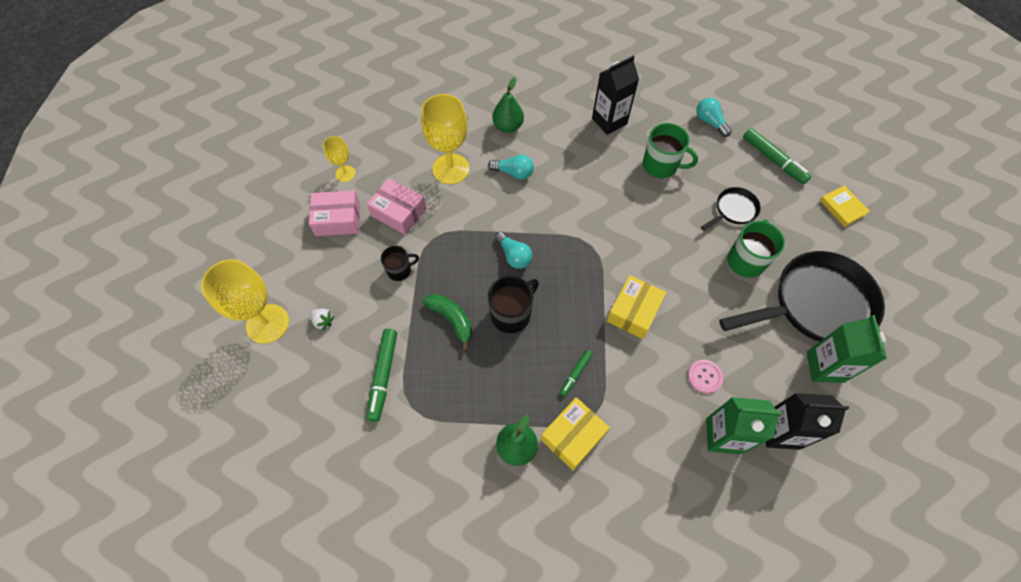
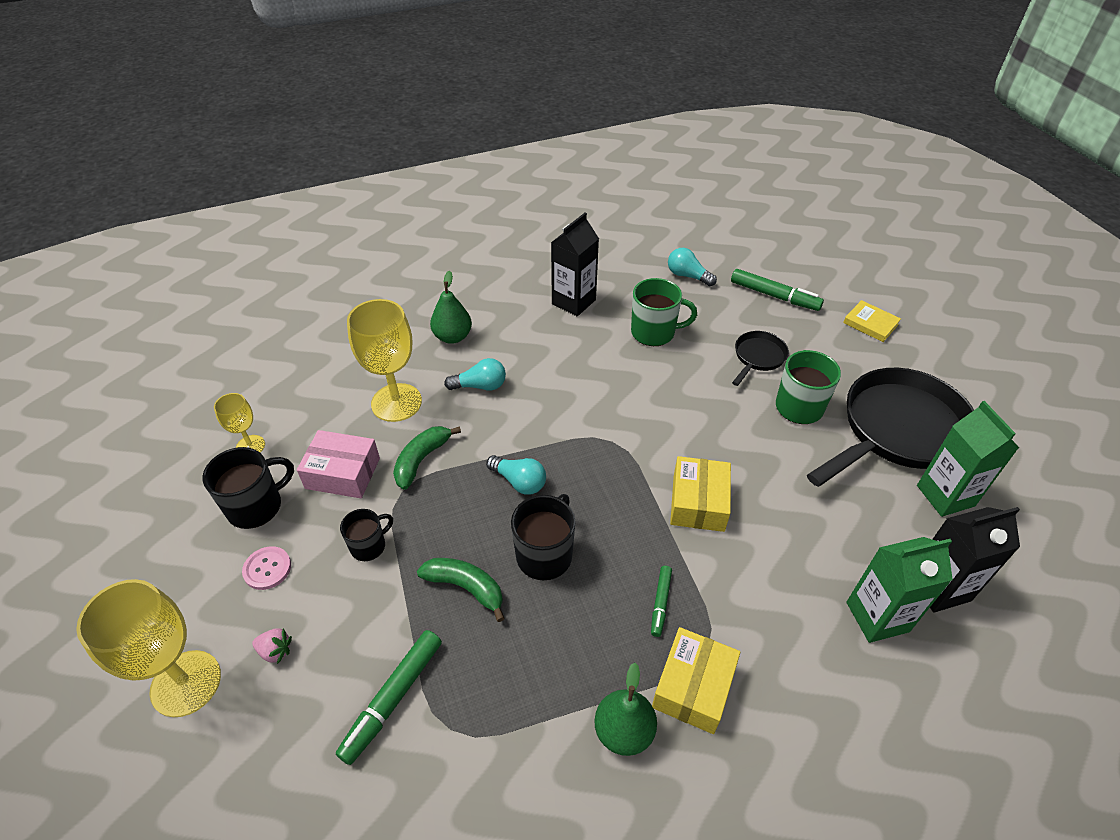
camera: 20 degrees left, 15 degrees down
pink box [309,190,360,236] -> black mug [203,447,294,529]
white strawberry [310,309,335,331] -> pink strawberry [252,628,292,664]
green marker [367,329,397,422] -> green marker turned 45 degrees clockwise [336,630,442,765]
pink button [688,360,723,394] -> pink button moved to [242,546,291,590]
none -> green banana [393,426,461,490]

